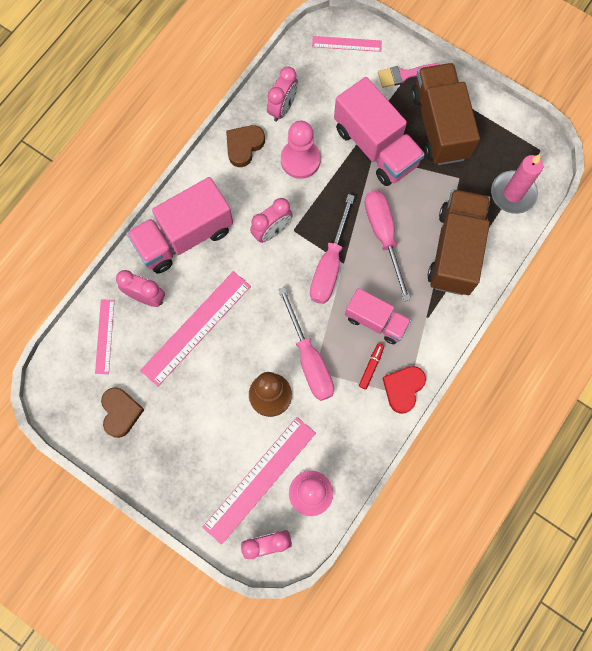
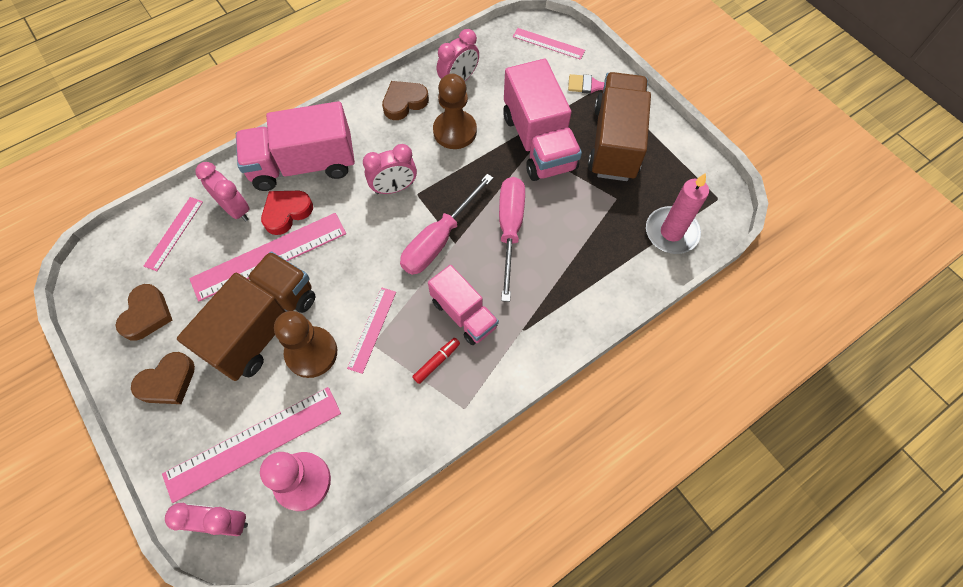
camera: 20 degrees right, 10 degrees down
pink screwdriver [278,287,334,401] -> pink ruler [347,287,396,374]
pink pawn [281,121,321,179] -> brown pawn [433,74,477,149]
red heart [382,366,426,414] -> red heart moved to [261,191,313,235]
brown truck [427,189,490,295] -> brown truck moved to [177,251,315,381]
none -> brown heart [131,352,195,404]

